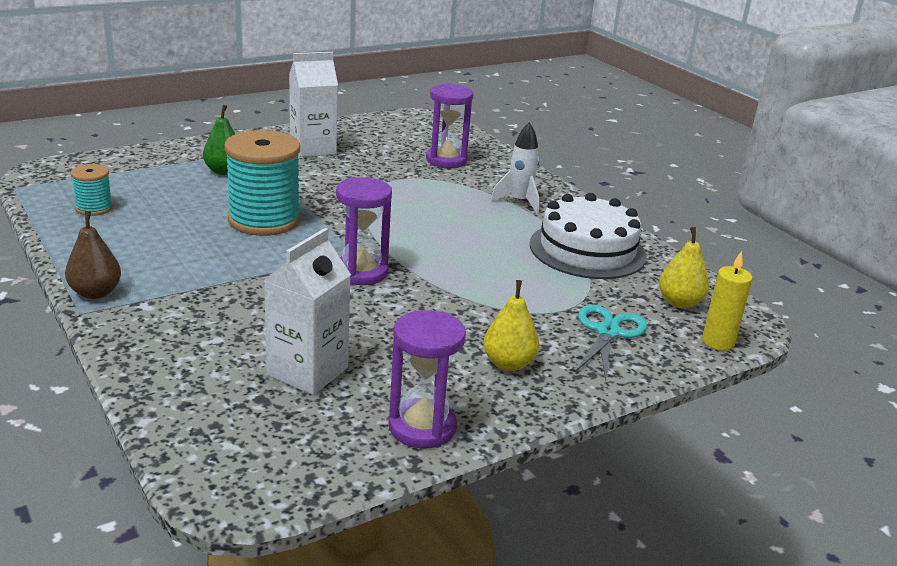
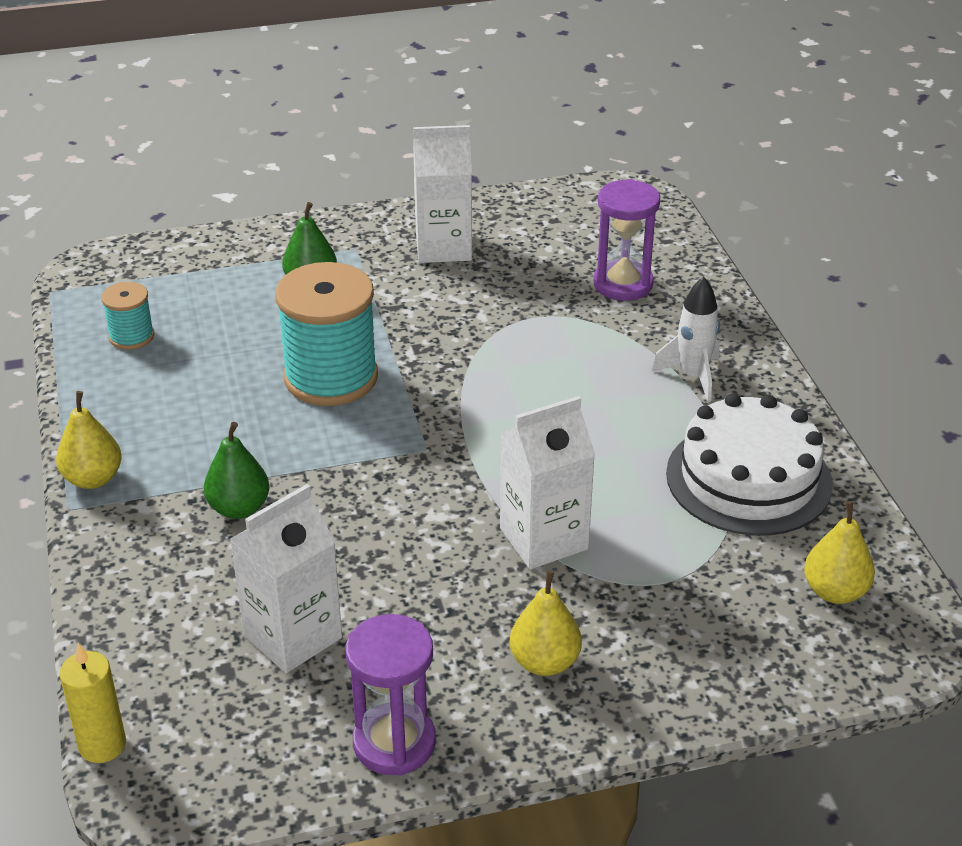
camera: 20 degrees right, 10 degrees up
brown pear [65,211,121,299] -> yellow pear [56,391,122,489]
purple hourglass [336,177,392,285] -> none
turquoise scissors [575,305,647,380] -> none
yellow candle [702,251,753,351] -> yellow candle moved to [59,643,126,763]
none -> green pear [204,422,269,519]
none -> white carton [500,396,595,569]

